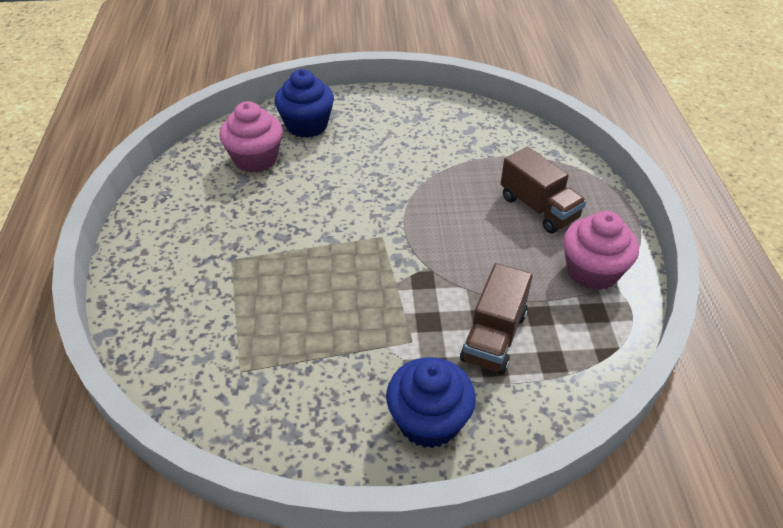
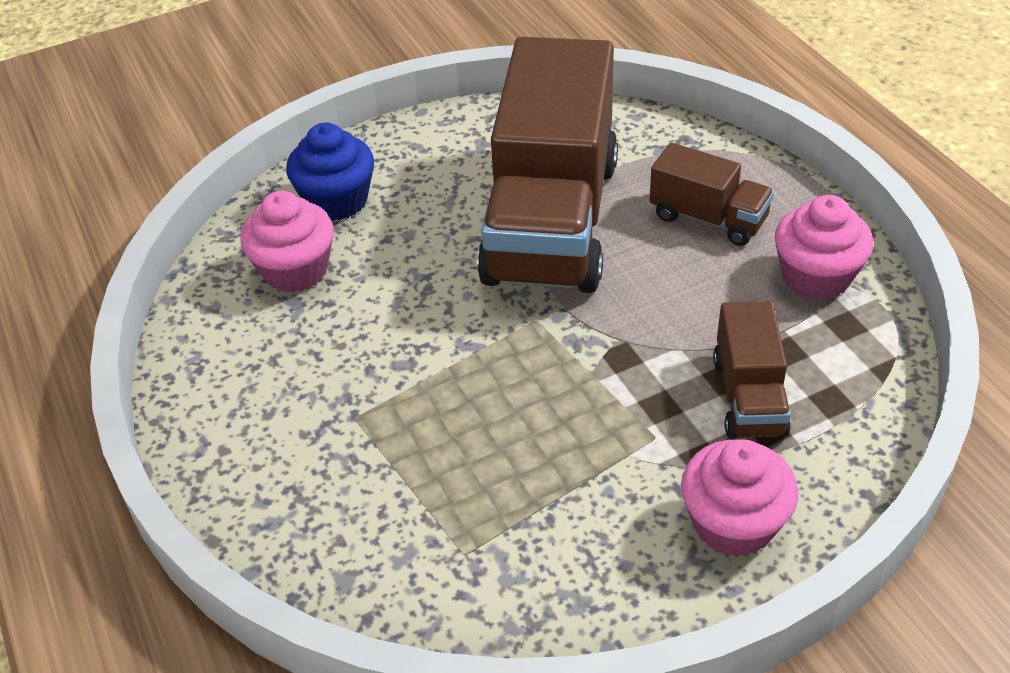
camera: 20 degrees left, 0 degrees up
blue cupcake [386,357,476,448] -> pink cupcake [681,439,798,557]
none -> brown truck [477,37,618,293]

